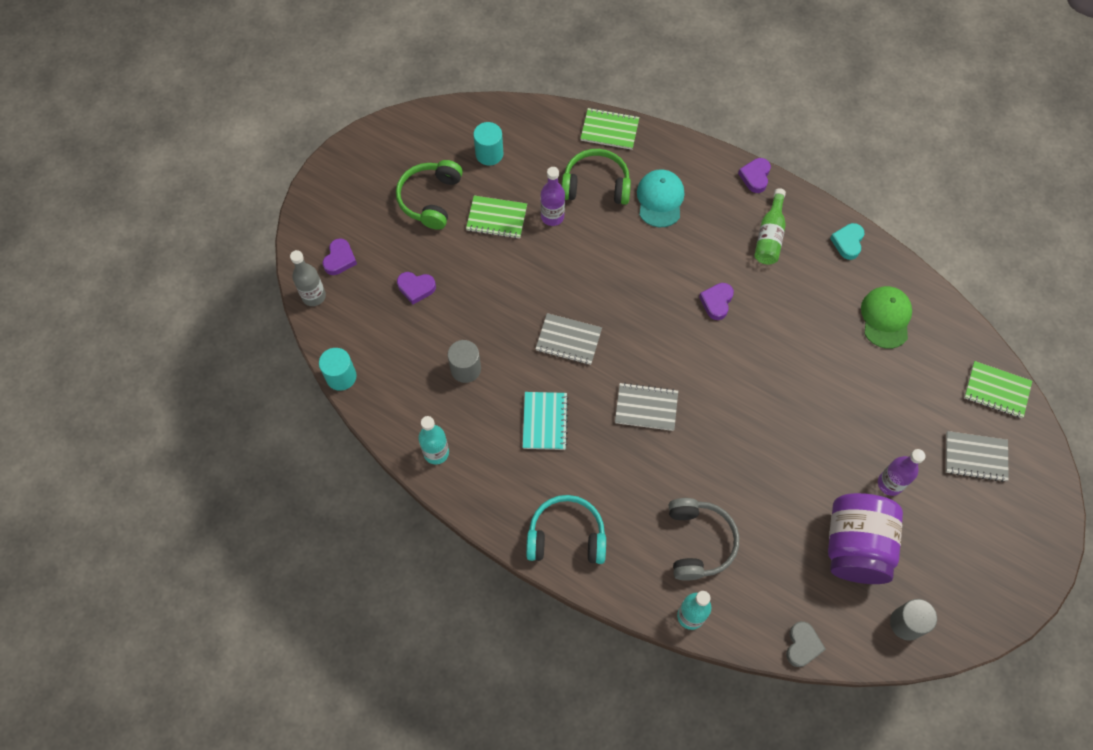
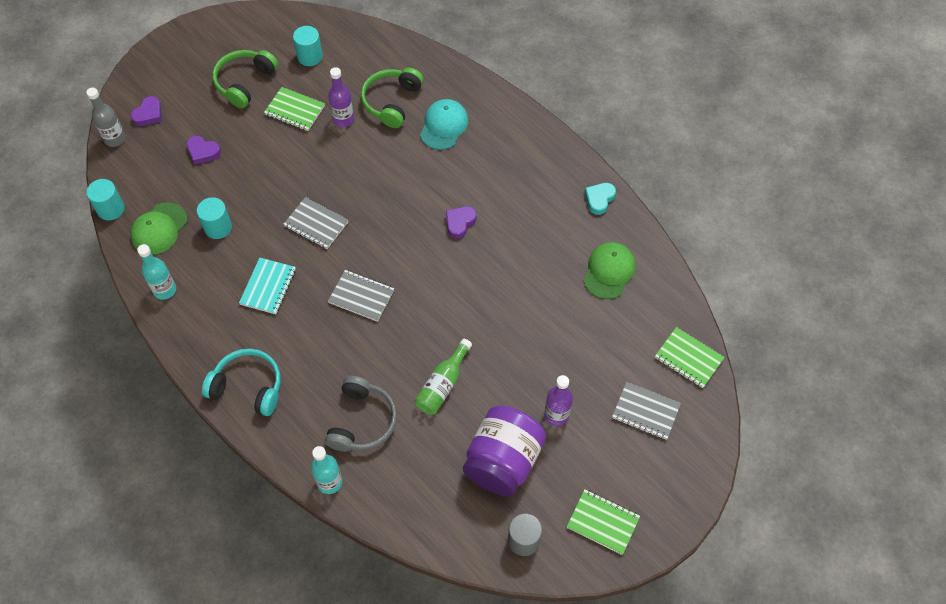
camera: 15 degrees right, 5 degrees down
grey cylinder [447,340,481,383] -> turquoise cylinder [197,197,232,239]
green headphones [561,149,631,205] -> green headphones turned 90 degrees counterclockwise [361,68,424,128]
green notebook [580,108,639,150] -> green notebook moved to [567,489,640,555]
purple heart [738,158,771,193] -> none
green bottle [754,188,786,265] -> green bottle moved to [415,339,472,415]
grey heart [786,621,826,667] -> none
none -> green cap [130,202,187,255]

